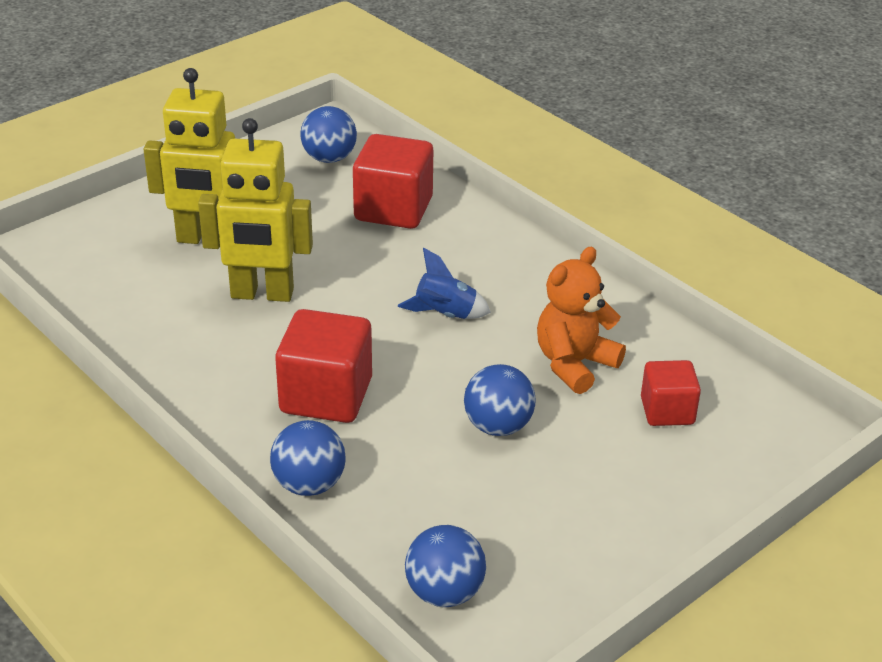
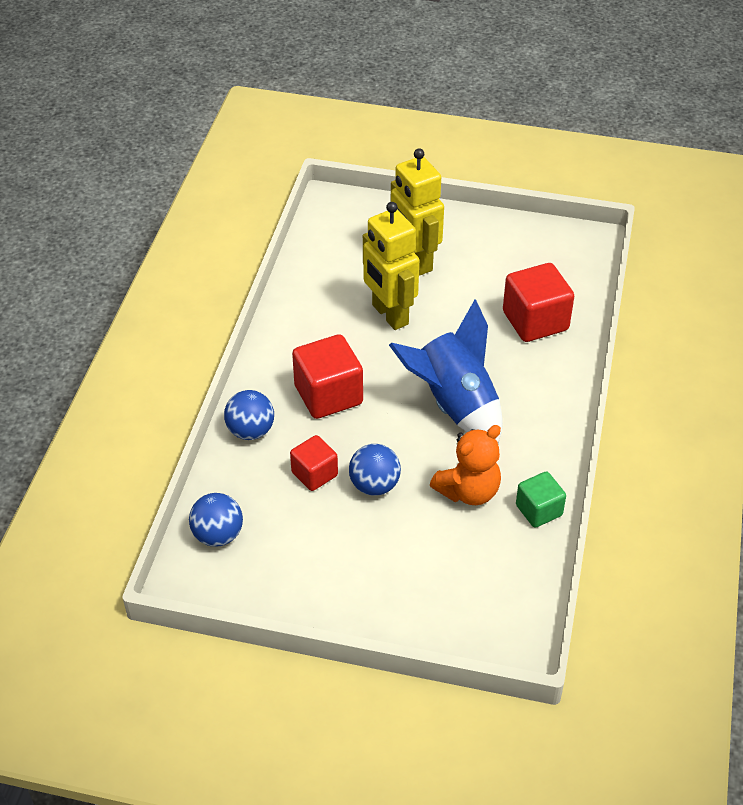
camera: 55 degrees right, 10 degrees up
blue ball [300,106,357,163] -> none
blue rocket [398,248,491,319] -> blue rocket [389,299,503,444], size x2.03
orange teddy bear [537,247,626,394] -> orange teddy bear turned 135 degrees clockwise [430,425,501,505]
red cube [641,360,701,426] -> red cube moved to [290,435,338,491]
none -> green cube [516,471,566,528]

